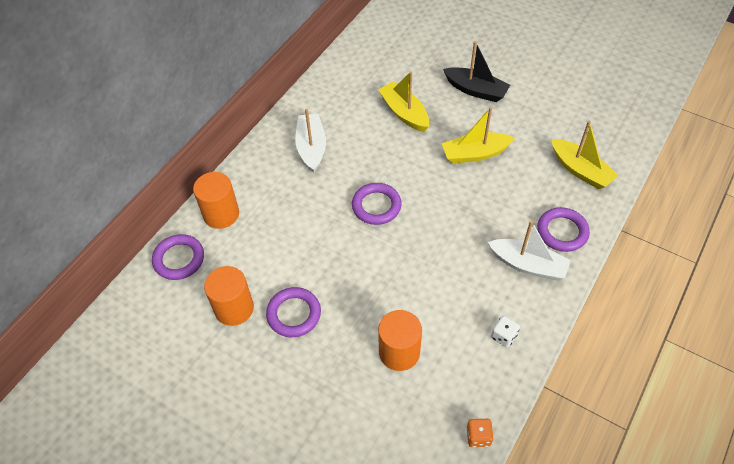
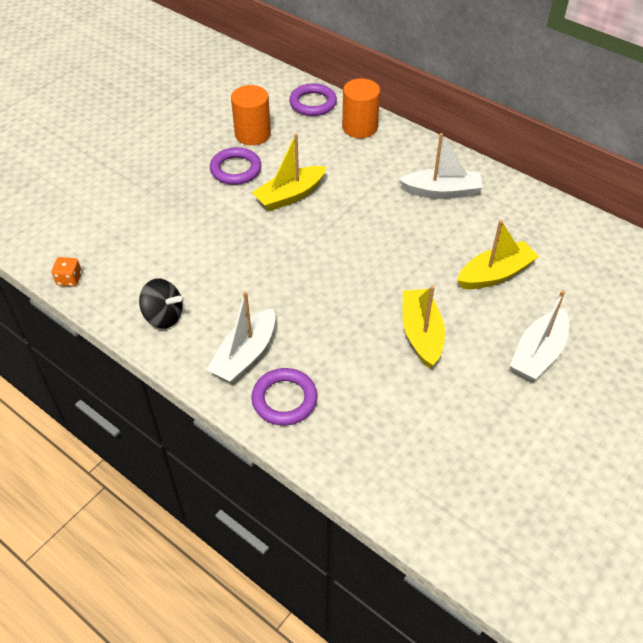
camera: 95 degrees right, 5 degrees down
purple ring [352,183,402,225] -> none
orange cylinder [378,310,422,371] -> none
black boat [443,41,510,102] -> white boat [510,290,569,381]
white dice [491,316,520,348] -> black spinning top [139,279,183,329]
yellow boat [551,121,619,189] -> yellow boat moved to [252,134,326,211]

